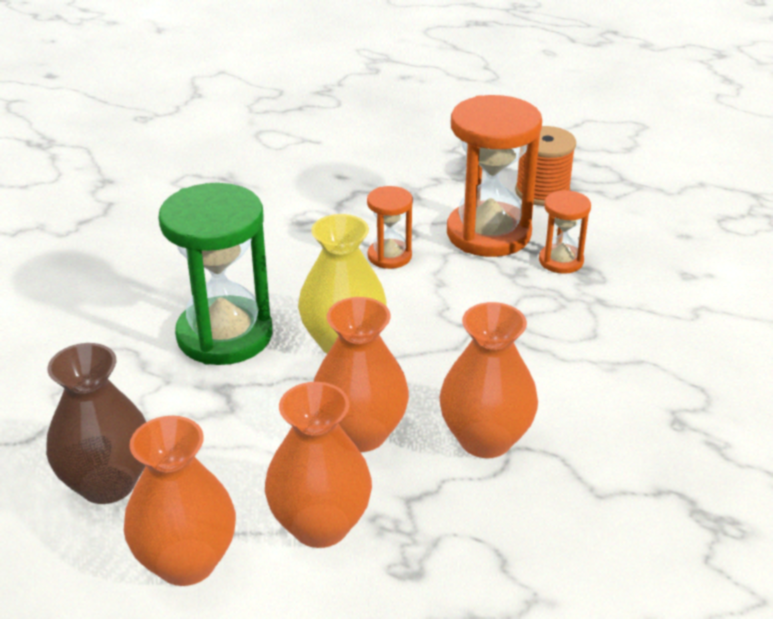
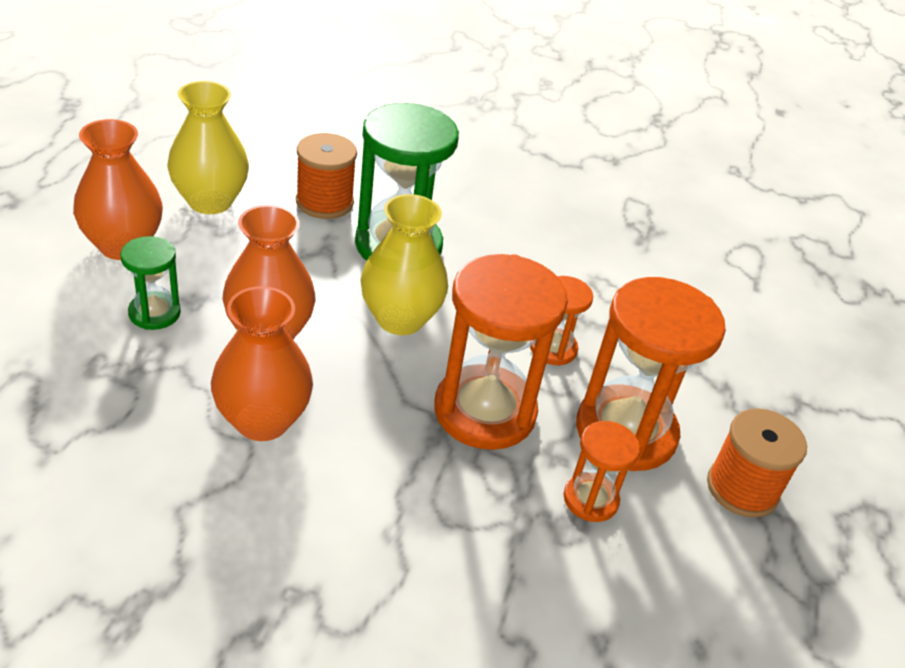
camera: 75 degrees right, 5 degrees up
brown vase [46,343,146,504] -> yellow vase [167,81,249,214]
orange vase [265,382,372,548] -> green hourglass [121,236,181,330]
none -> orange spool [296,133,357,219]
none -> orange hourglass [434,254,568,450]

